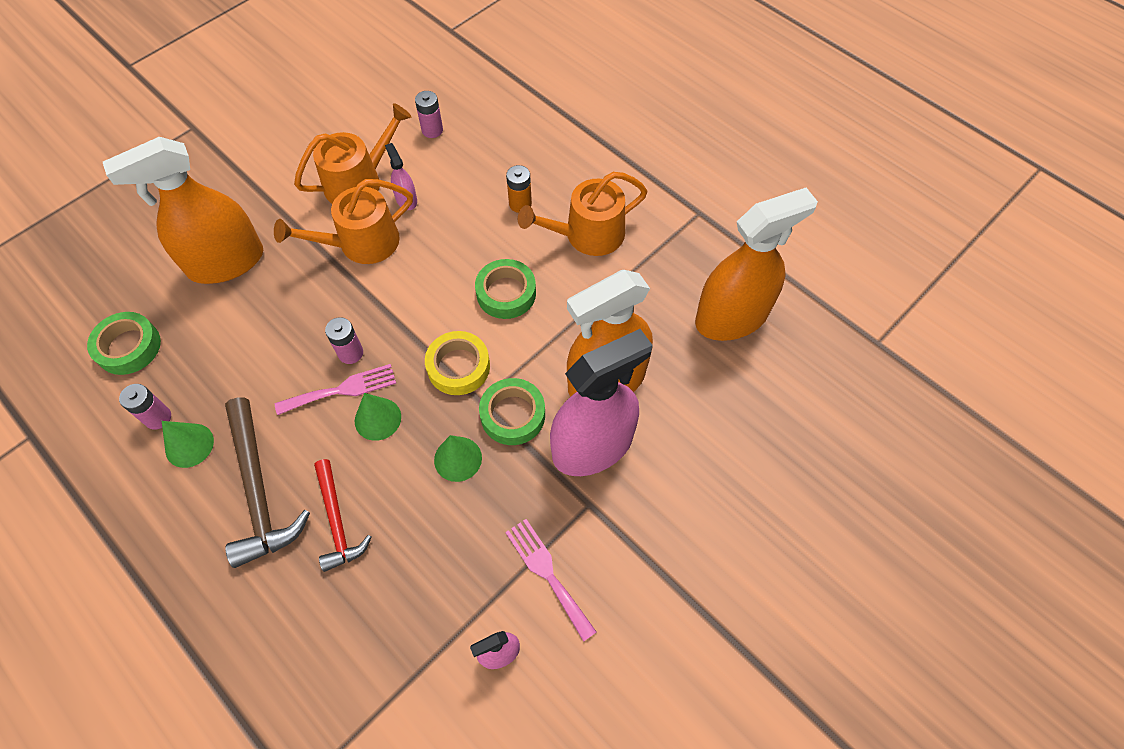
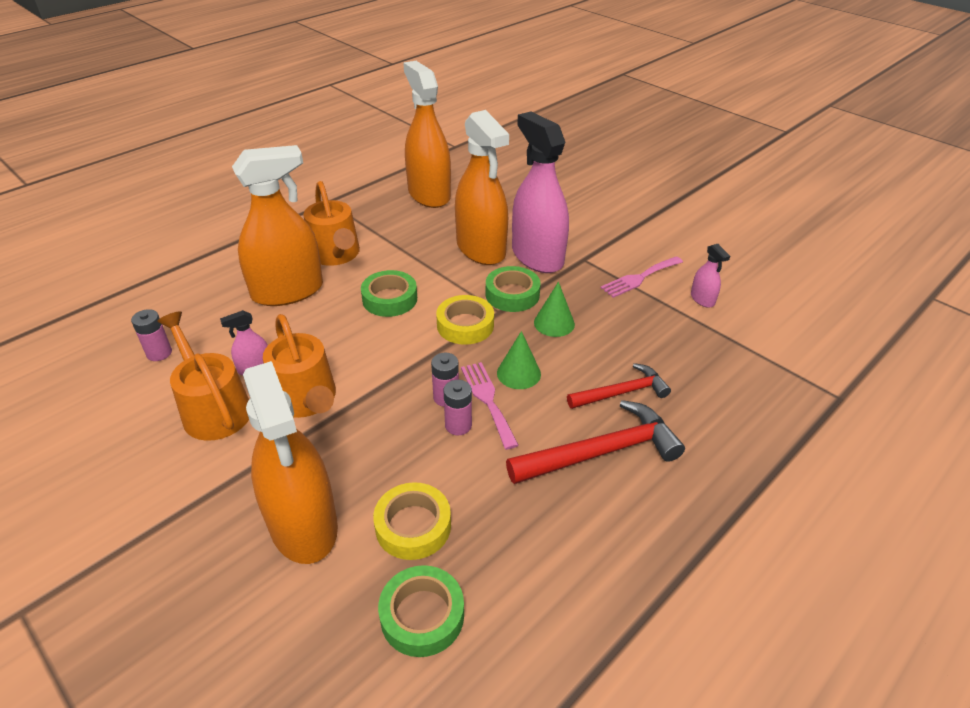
camera: 90 degrees left, 20 degrees down
pink battery [119,384,171,430] -> pink battery moved to [444,380,472,435]
green cone [162,421,214,468] -> none
brown hammer [225,397,310,568] -> red hammer [506,400,685,484]
orange battery [506,165,532,213] -> orange spray bottle [232,145,323,306]
none -> yellow tape [373,482,451,560]

